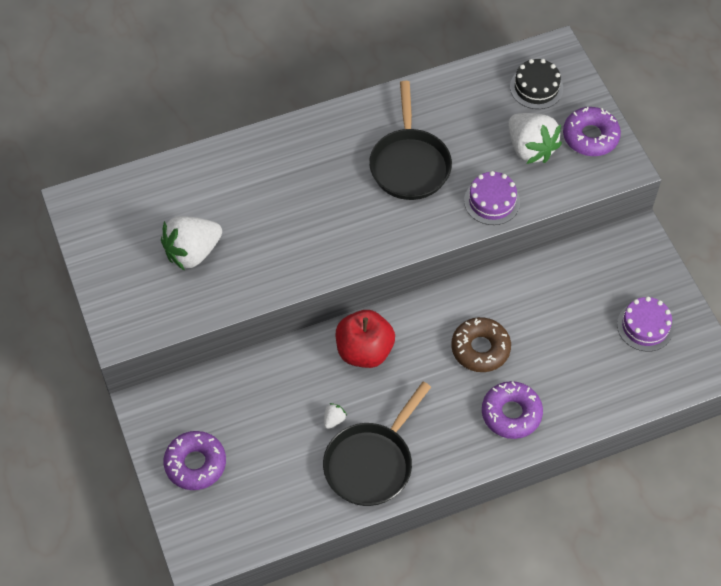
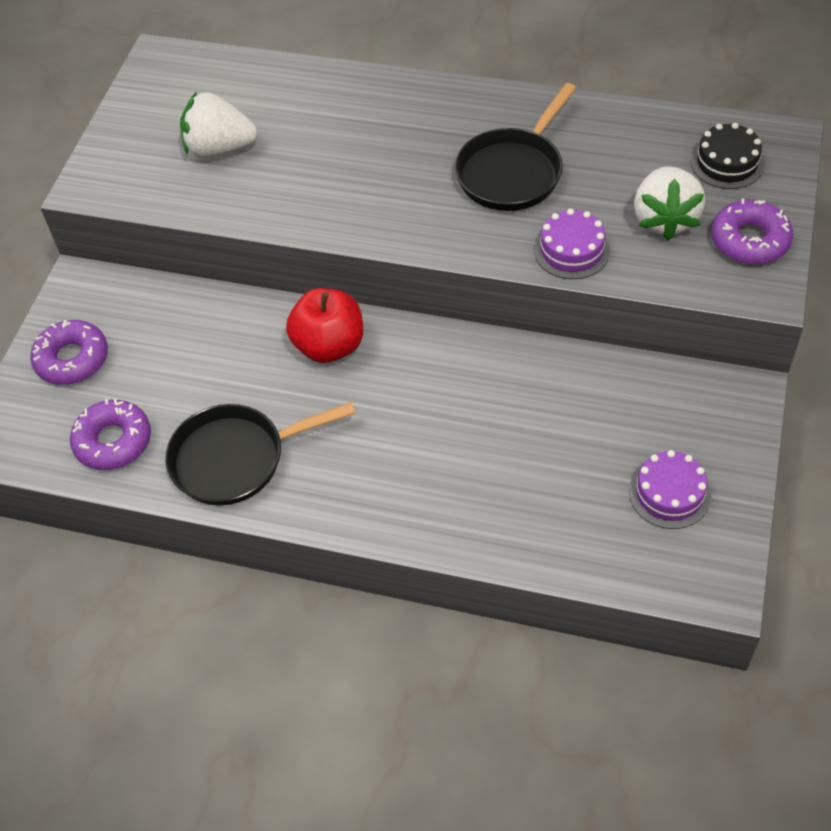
camera: 40 degrees right, 5 degrees down
white strawberry [324,403,347,429] -> none
brown donut [451,317,511,372] -> none
purple donut [482,381,543,439] -> purple donut moved to [70,399,151,470]

